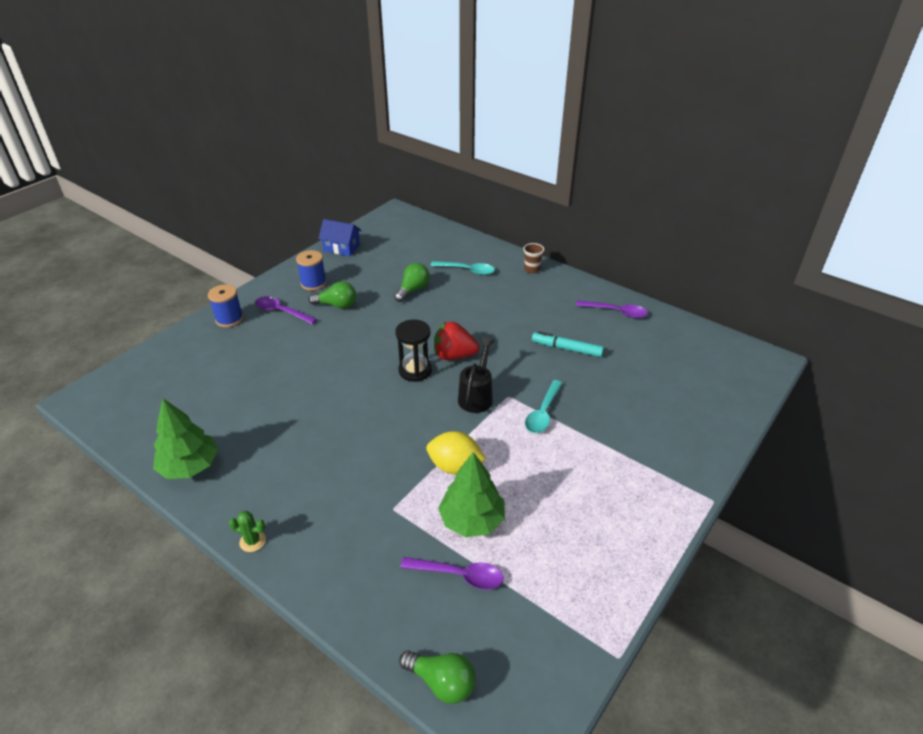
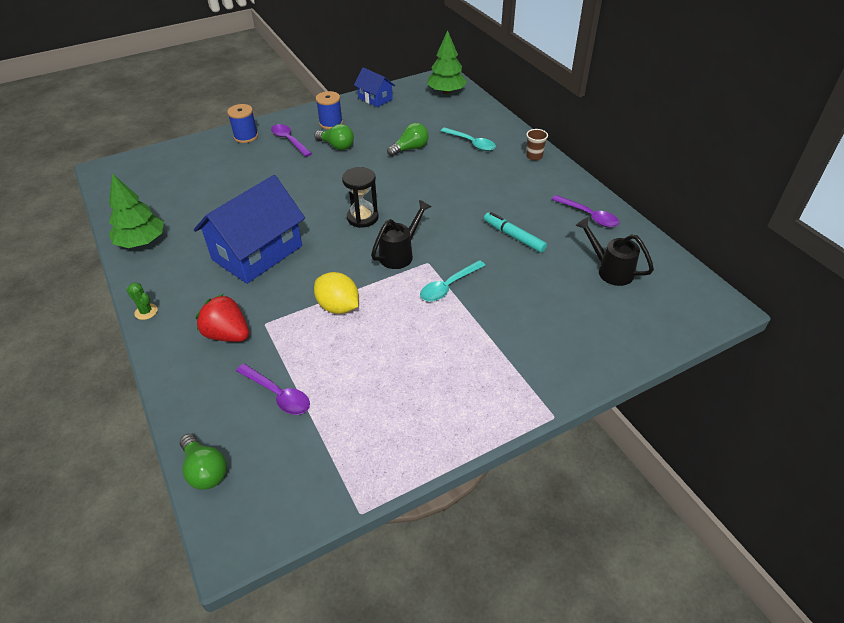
camera: 25 degrees right, 5 degrees up
red strawberry [434,321,480,360] -> red strawberry moved to [196,294,249,342]
green tree [438,452,505,537] -> green tree moved to [427,30,467,94]
none -> blue house [194,175,305,284]
none -> black watering can [575,217,654,286]

